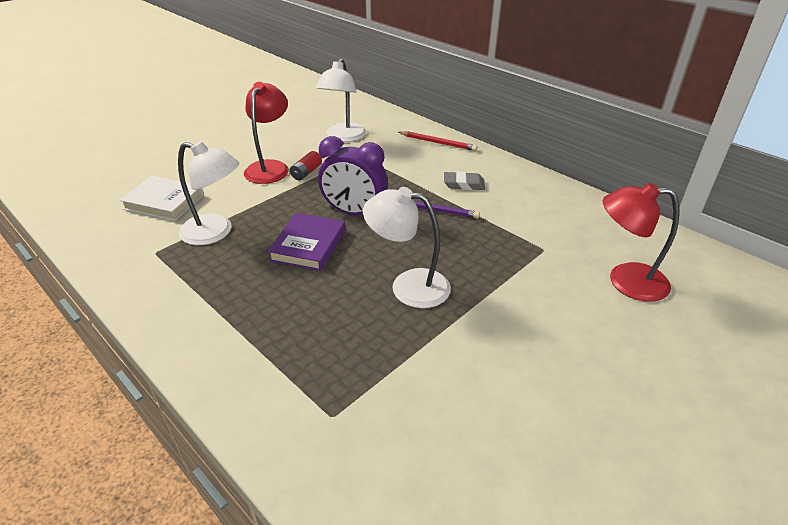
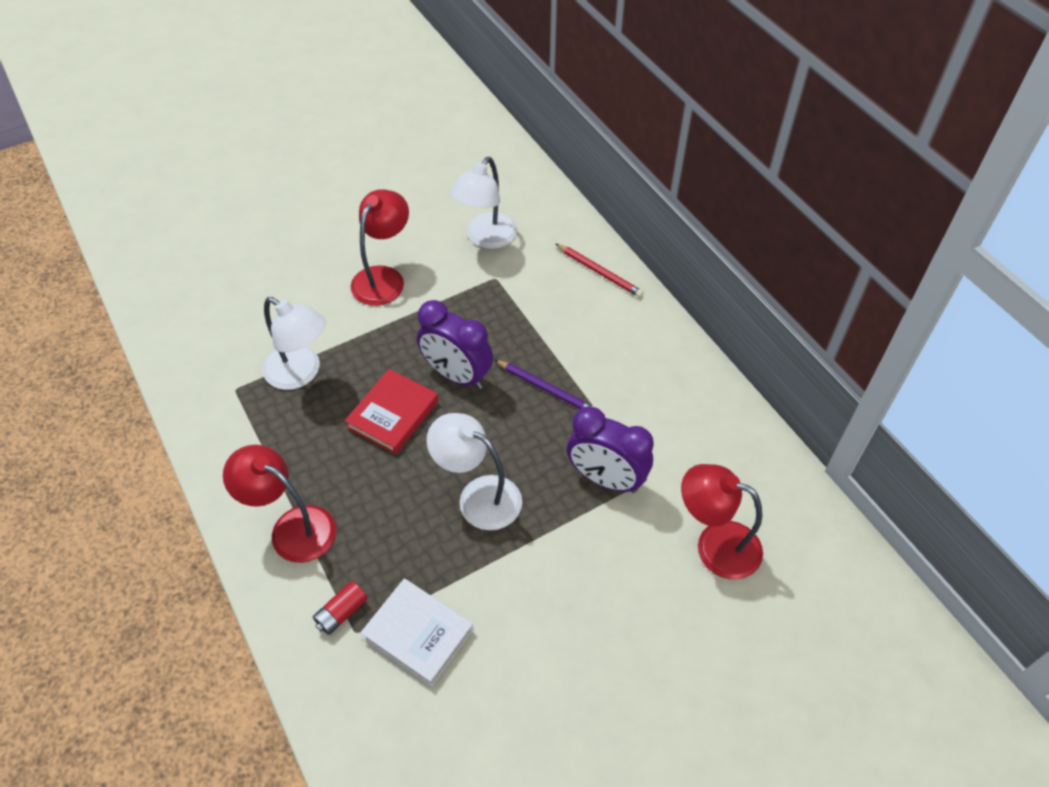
camera: 15 degrees right, 15 degrees up
white book [119,176,204,221] -> white book moved to [361,579,473,687]
purple book [267,213,345,271] -> red book [345,369,438,455]
red battery [290,151,322,180] -> red battery moved to [313,581,368,635]
grey eraser [444,171,485,190] -> none
none -> red lamp [223,445,336,563]
none -> purple clock [567,406,654,493]

